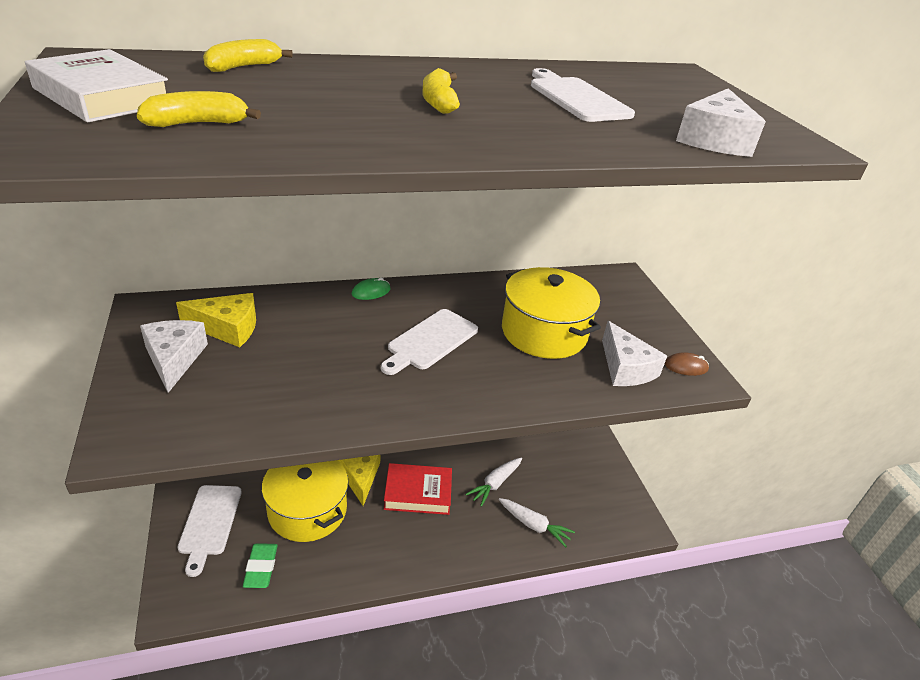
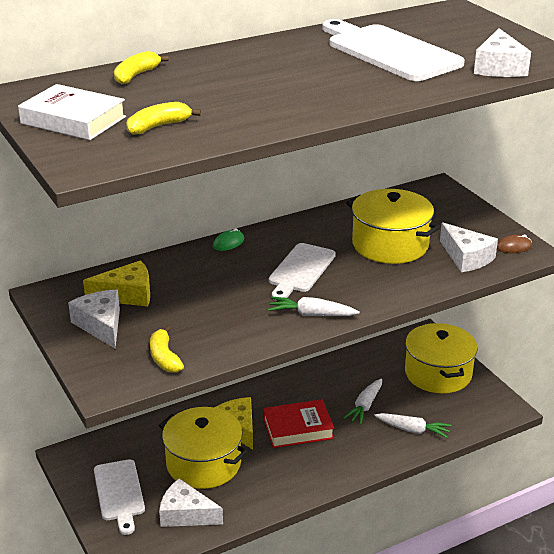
camera: 10 degrees left, 5 degrees down
green eraser [243,543,278,588] -> white cheese [159,479,223,527]
yellow banana [423,68,460,114] -> yellow banana moved to [150,325,184,373]
white cutting board [531,68,635,122] -> white cutting board [322,19,465,81], size x1.54
none -> white carrot [268,297,360,316]
none -> yellow pot [405,323,478,394]

